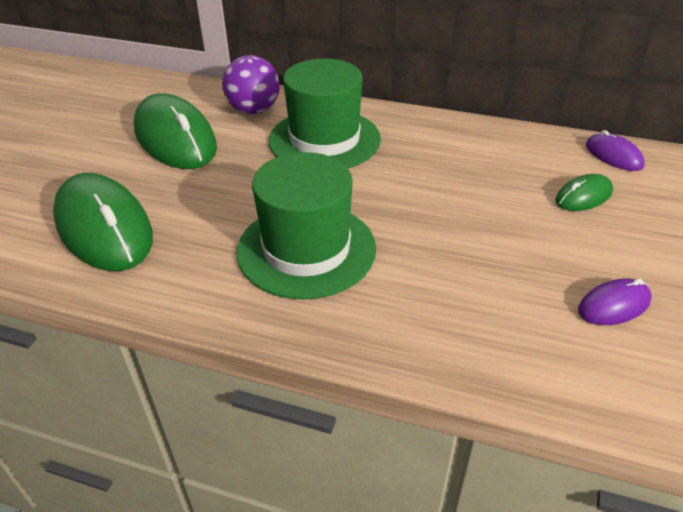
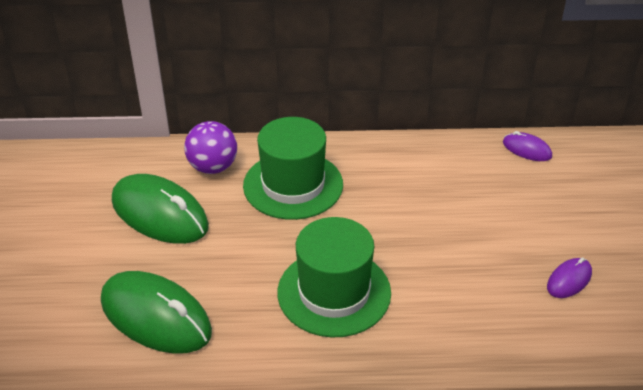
camera: 20 degrees left, 0 degrees up
green mouse [555,174,613,211] -> none

